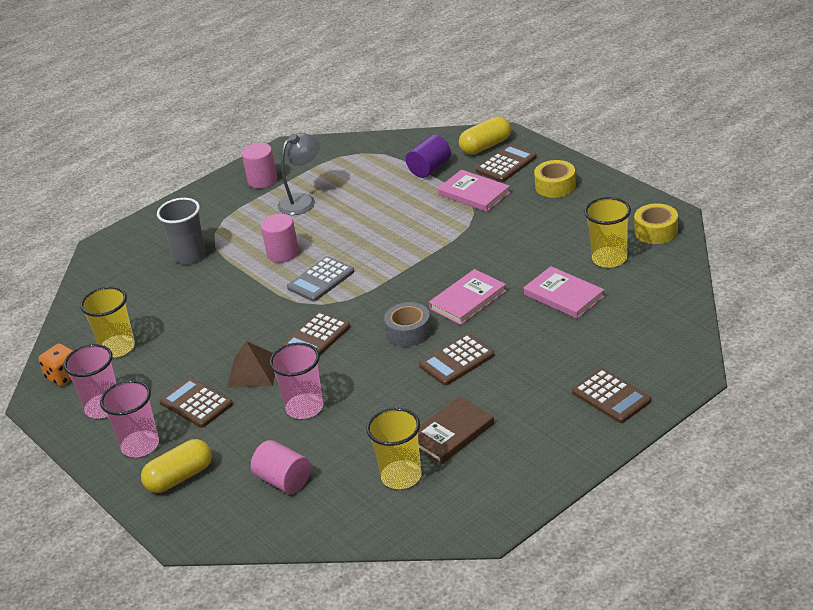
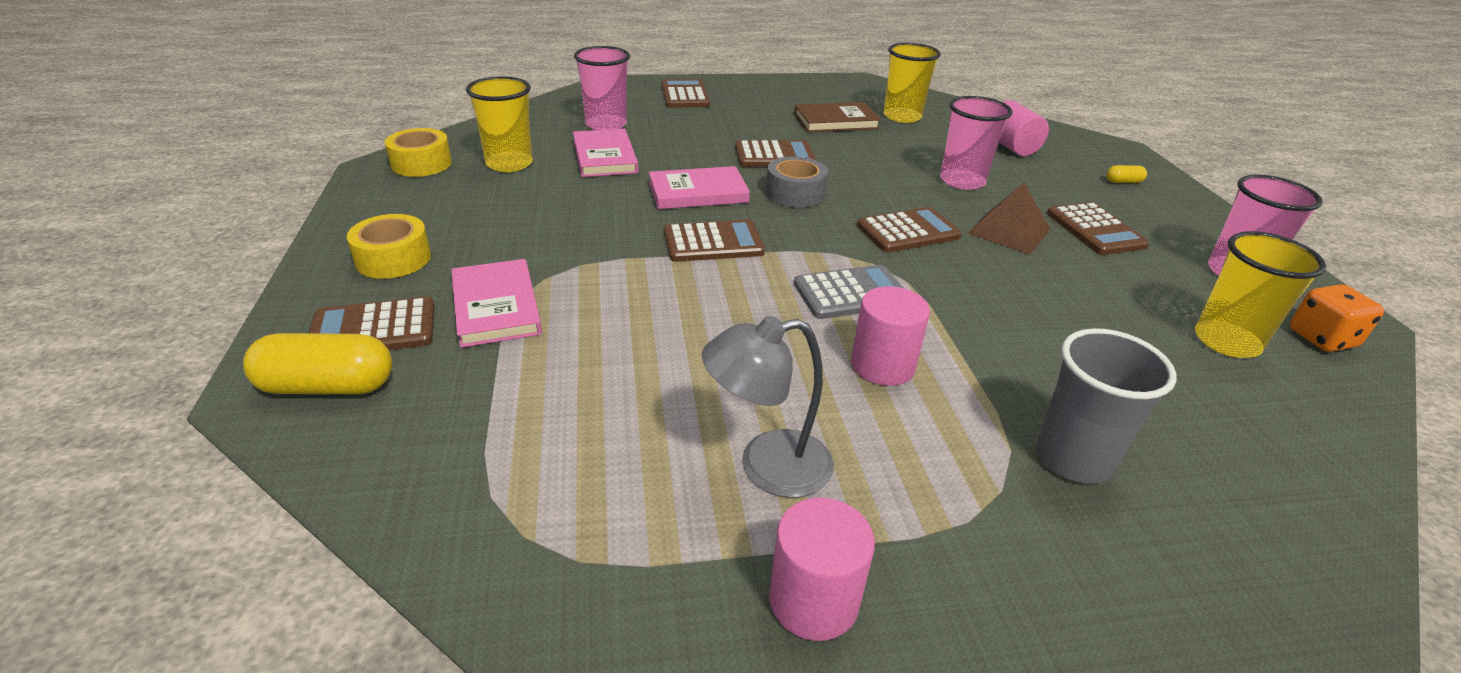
camera: 155 degrees left, 0 degrees up
pink cup [100,380,159,457] -> pink cup moved to [574,46,630,130]
yellow capsule [141,439,212,493] -> yellow capsule [1106,165,1147,183], size x0.47
purple cylinder [406,135,451,178] -> none
none -> brown calculator [664,220,765,262]

